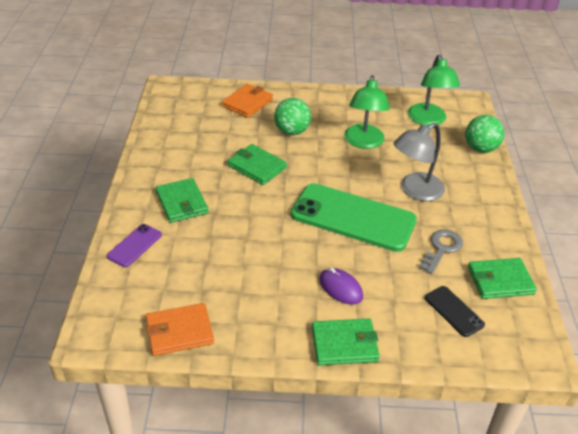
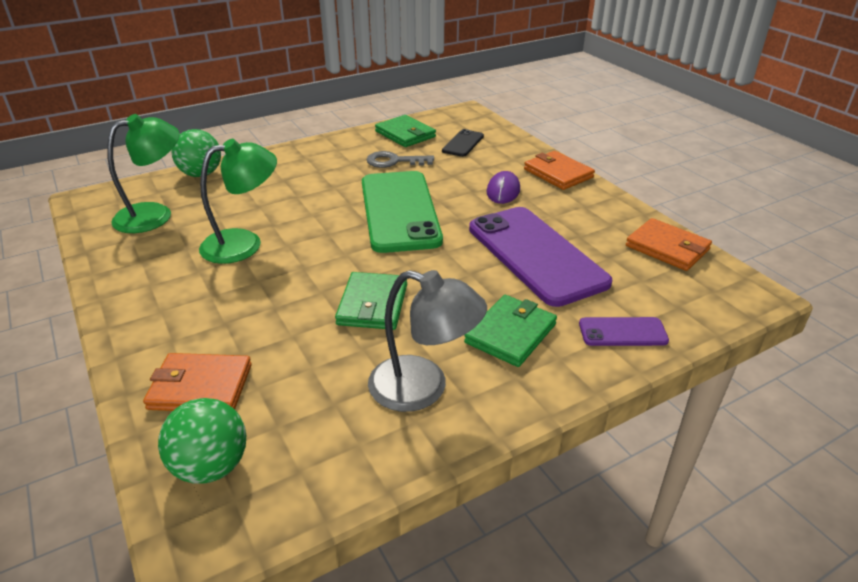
camera: 120 degrees left, 5 degrees down
green ball [274,98,311,135] -> green ball moved to [158,398,246,484]
green wallet [312,319,380,365] -> orange wallet [524,151,595,190]
grey lamp [394,123,445,201] -> grey lamp moved to [368,270,487,412]
none -> purple phone [469,207,612,307]

